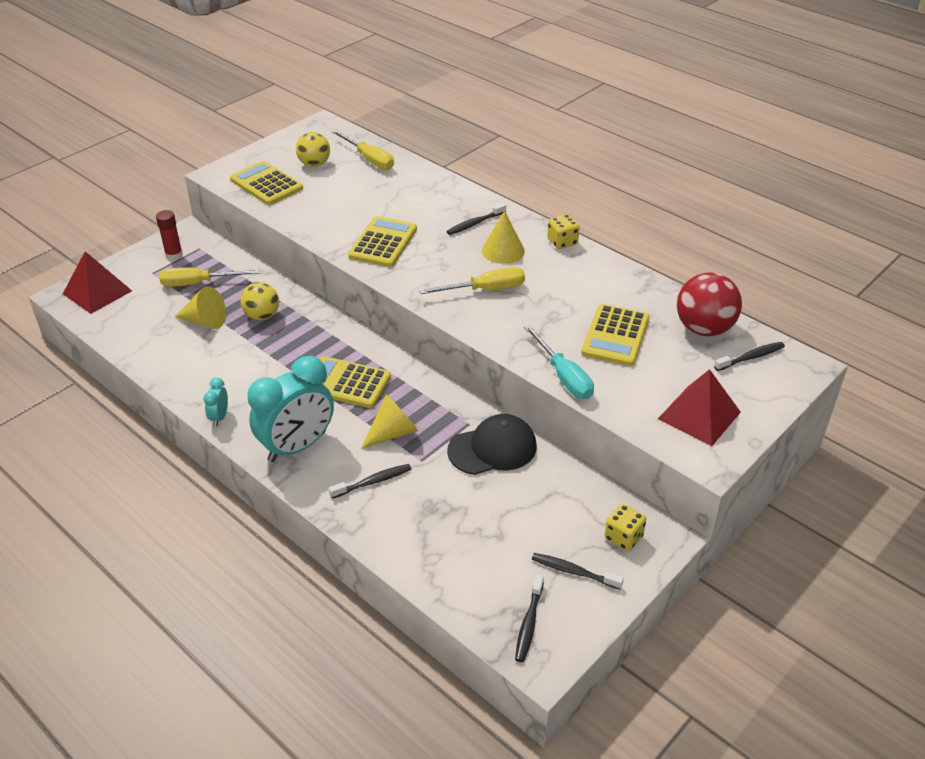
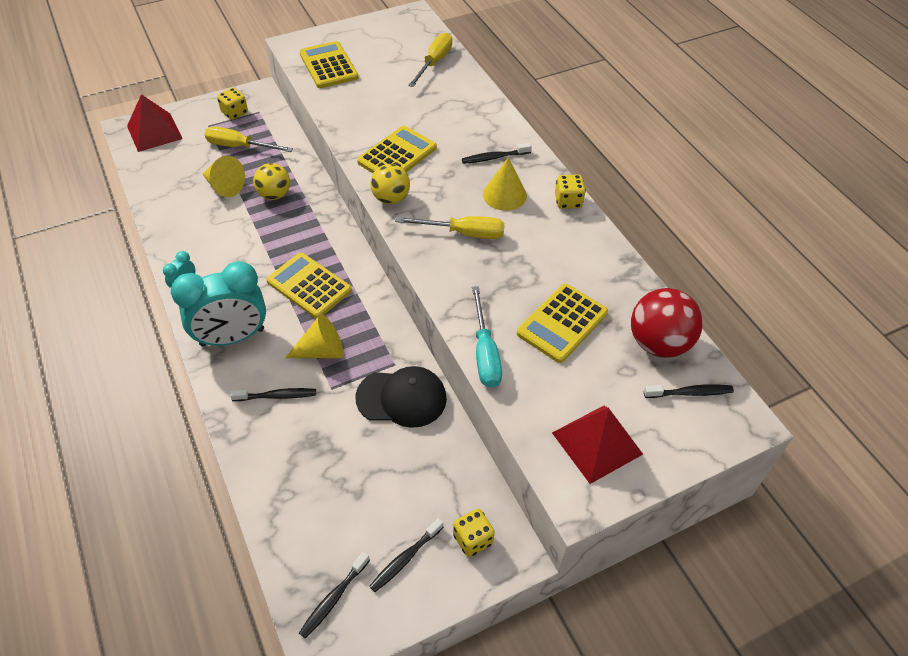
camera: 20 degrees right, 10 degrees up
red glue stick [156,210,183,260] -> yellow dice [217,88,248,120]
yellow ball [296,132,330,167] -> yellow ball moved to [370,164,410,204]
yellow screwdriver [331,130,394,170] -> yellow screwdriver turned 135 degrees counterclockwise [408,33,452,87]
black toothbrush [532,553,624,590] -> black toothbrush turned 90 degrees counterclockwise [369,518,443,592]

